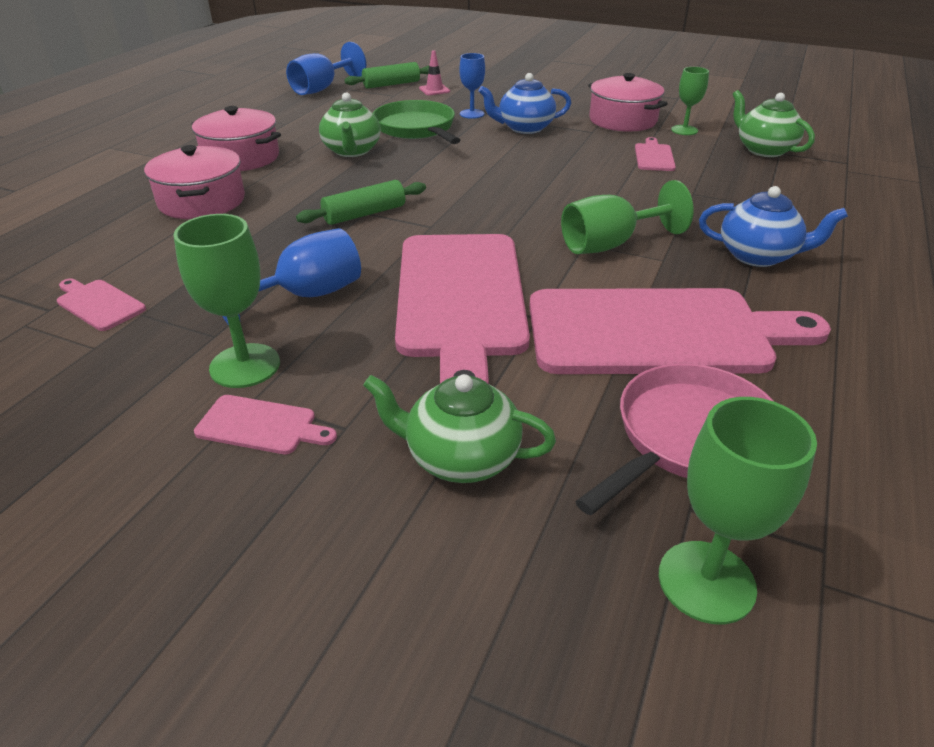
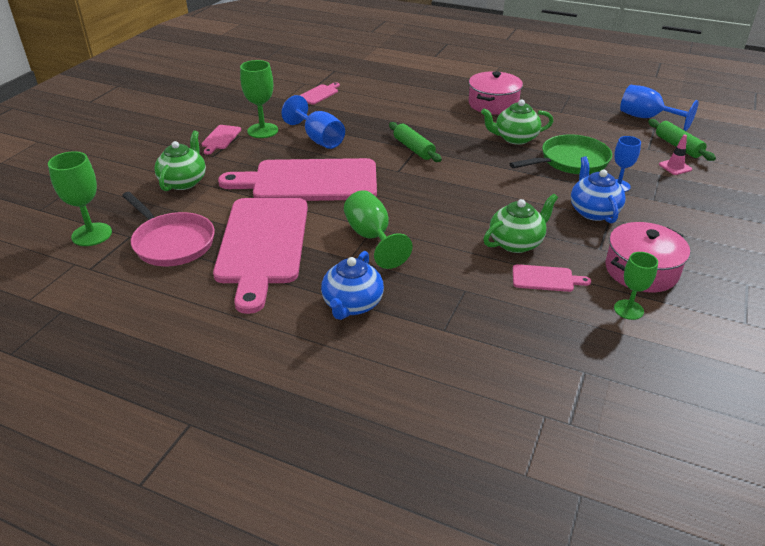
camera: 90 degrees right, 0 degrees up
pink pot [144,145,245,219] -> none
green teapot [733,90,815,157] -> green teapot moved to [483,194,558,253]

